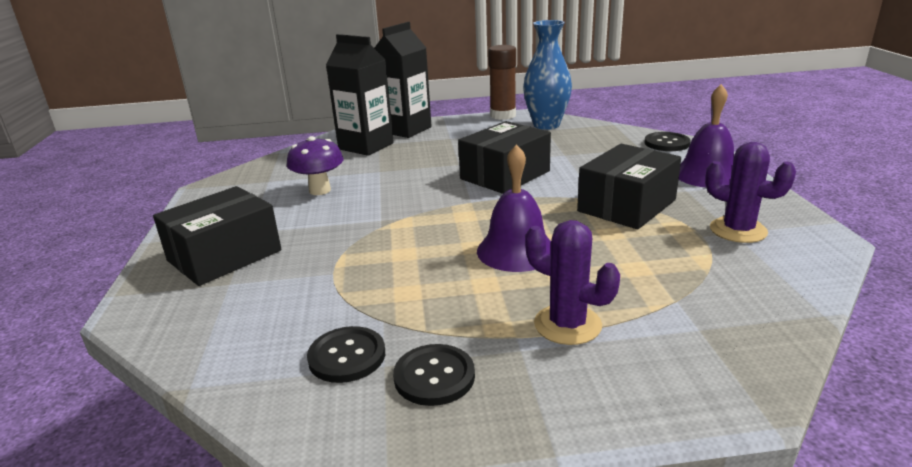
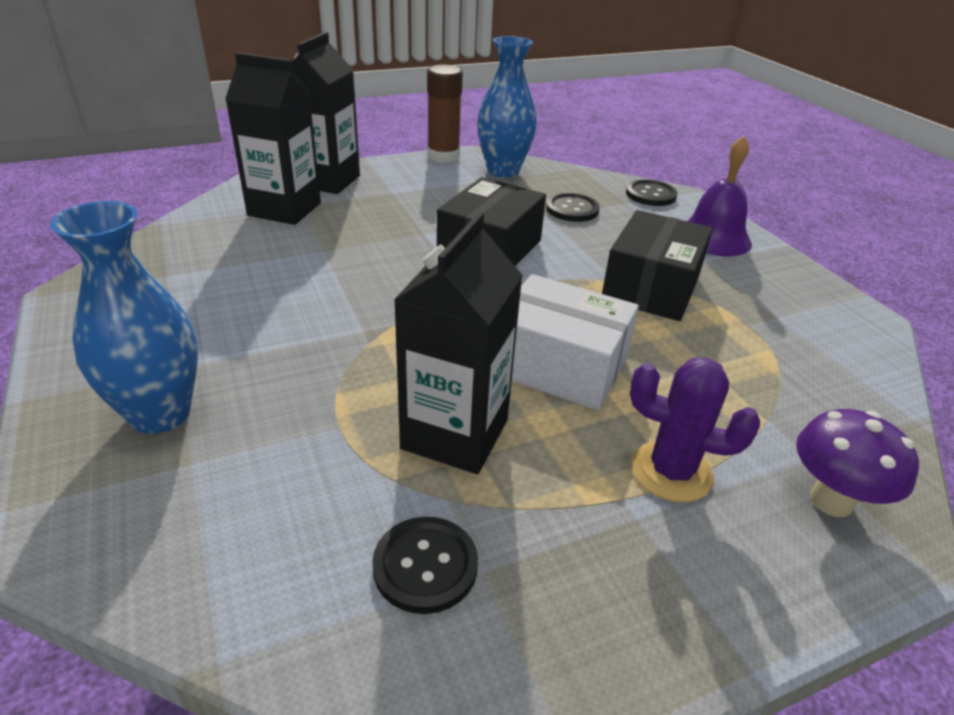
camera: 20 degrees left, 10 degrees up
black box [153,186,282,286] -> blue vase [50,201,198,434]
purple mushroom [287,136,343,195] -> purple mushroom moved to [796,409,919,517]
black button [393,344,475,406] -> black button moved to [546,193,600,222]
purple bell [477,144,551,272] -> white box [512,274,639,410]
purple cactus [705,142,796,243] -> none
none -> black carton [394,212,523,474]

